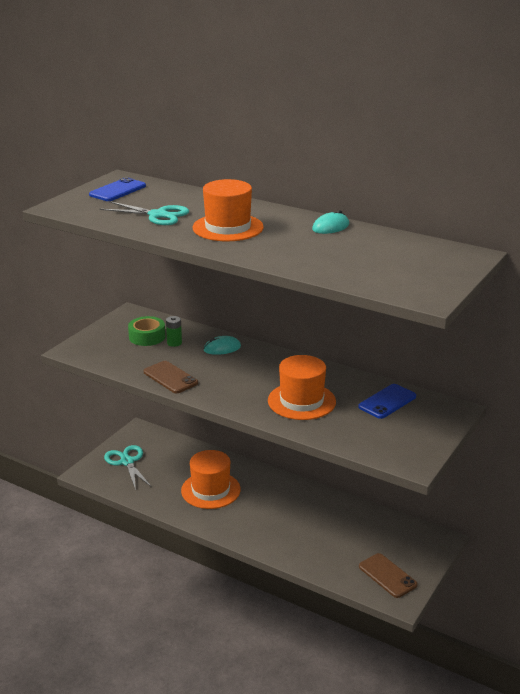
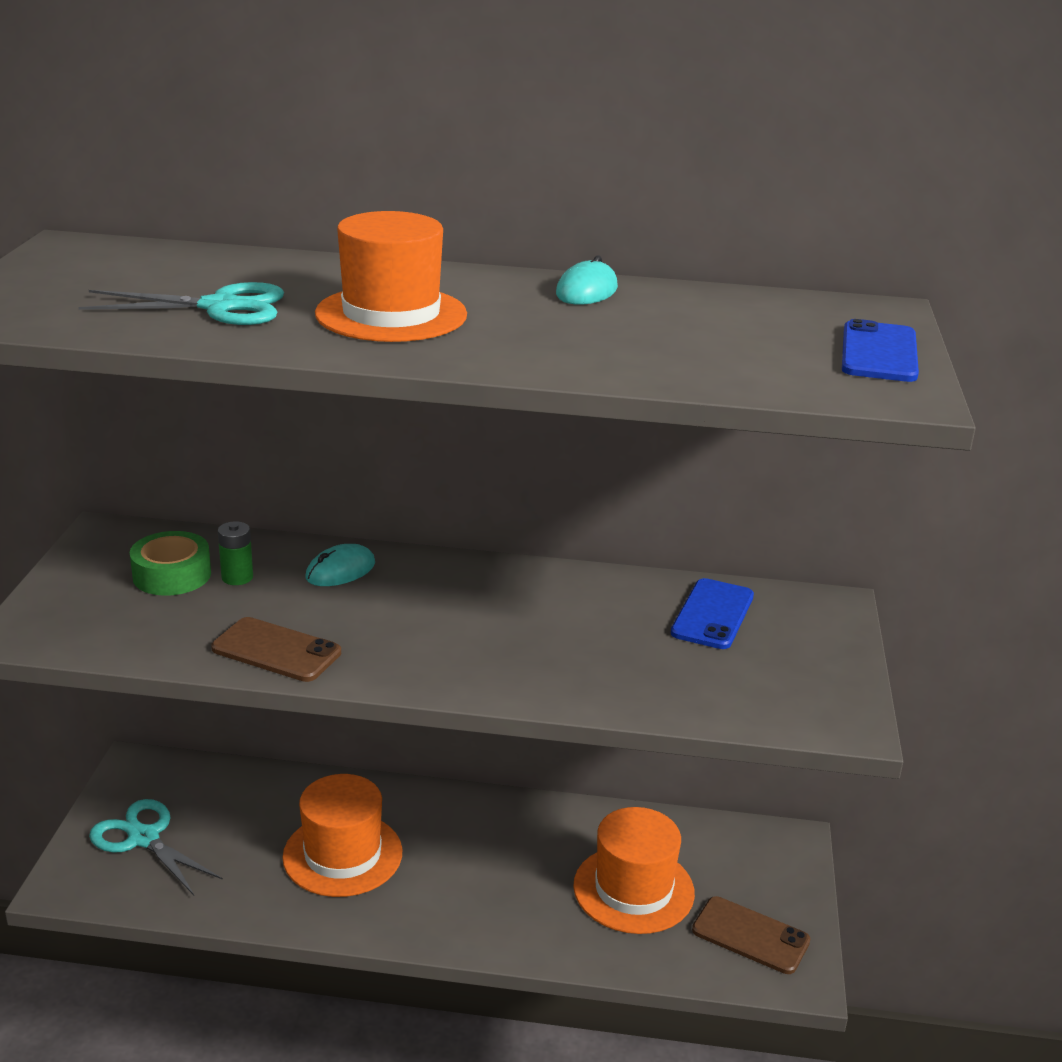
camera: 25 degrees left, 0 degrees up
blue phone [89,177,146,201] -> blue phone moved to [842,319,919,382]
orange hat [268,355,336,420] -> orange hat moved to [573,807,695,934]

